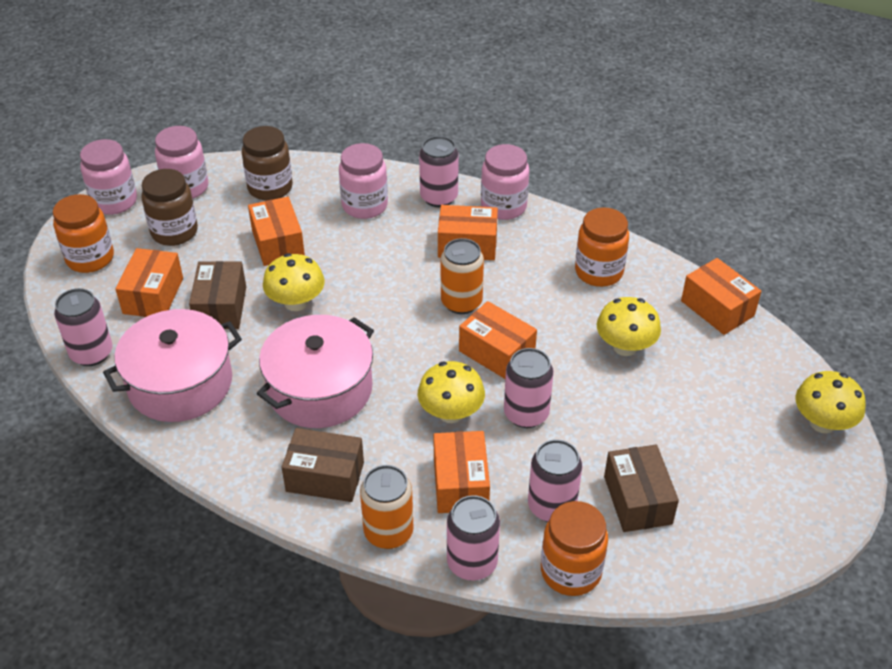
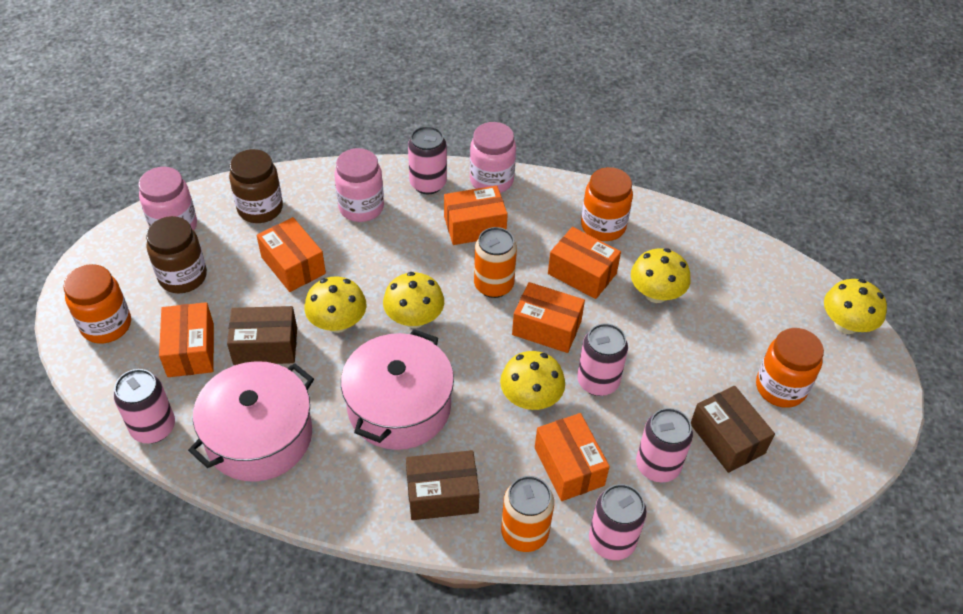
camera: 20 degrees left, 5 degrees up
pink jar [80,139,137,215] -> none
brown box [189,261,246,329] -> brown box turned 75 degrees counterclockwise [227,306,297,365]
orange jar [541,501,608,596] -> orange jar moved to [756,328,824,408]
orange box [681,258,761,335] -> orange box moved to [548,227,621,299]
none -> yellow mushroom [383,272,444,328]

